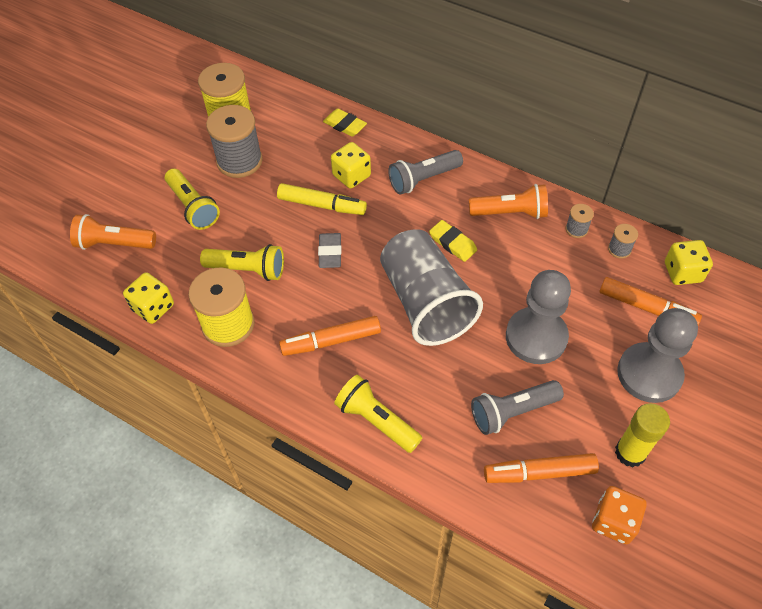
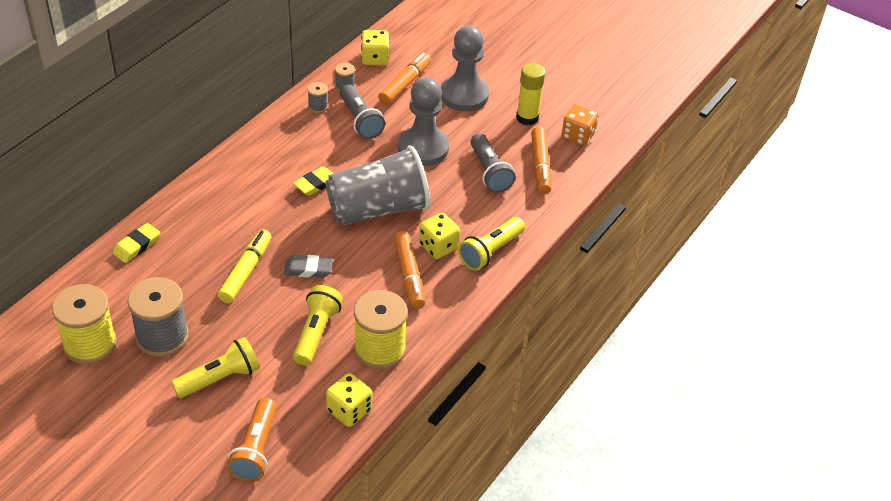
camera: 90 degrees left, 10 degrees down
yellow dice [331,142,371,189] -> yellow dice moved to [419,213,460,259]
grey flashlight [388,150,463,195] -> grey flashlight moved to [340,84,385,139]
orange flashlight [469,184,548,219] -> none

